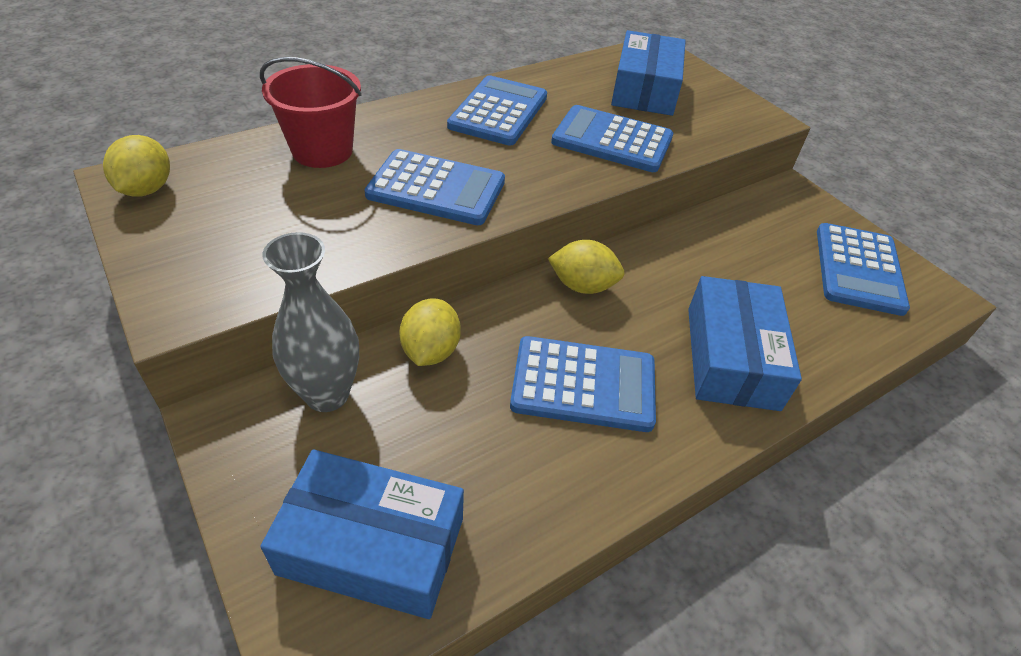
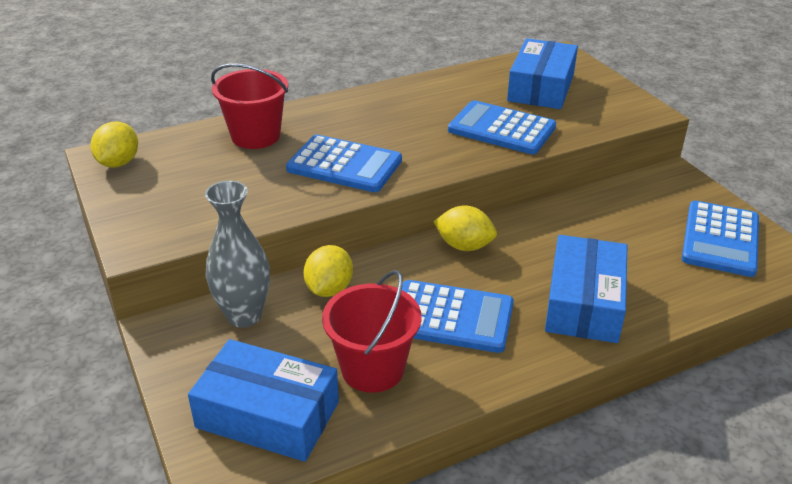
camera: 10 degrees right, 10 degrees down
blue calculator [447,75,547,146] -> none
none -> red bucket [322,270,421,393]

